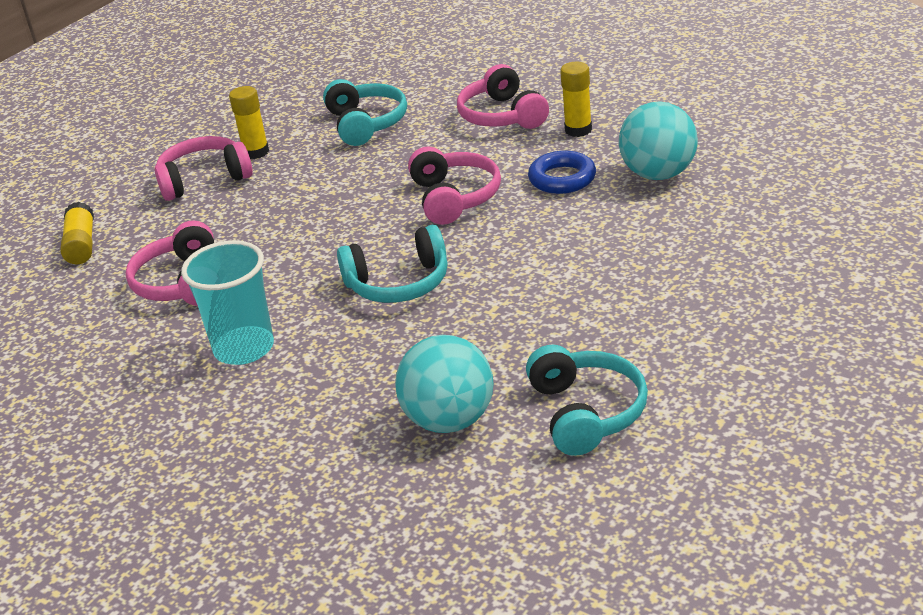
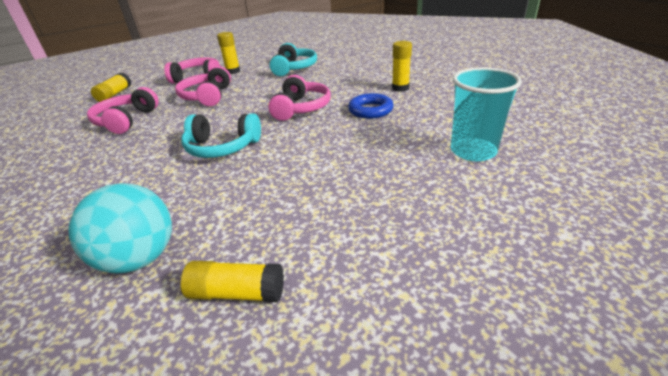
camera: 20 degrees right, 0 degrees up
turquoise cup [181,240,274,365] -> turquoise cup moved to [451,67,522,161]
pink headphones [457,64,549,129] -> pink headphones moved to [175,66,231,106]
turquoise headphones [526,344,648,456] -> yellow glue stick [180,261,284,302]
turquoise ball [619,101,698,180] -> none

